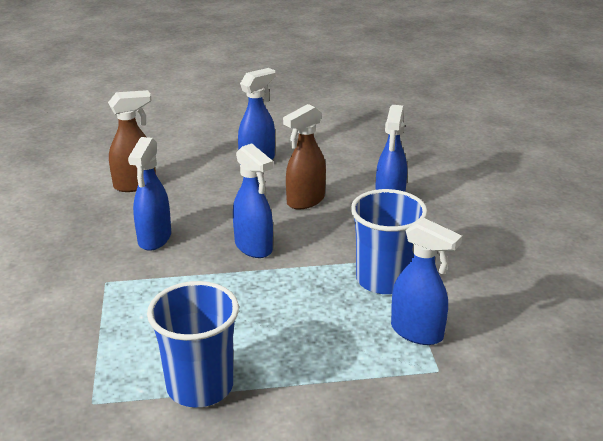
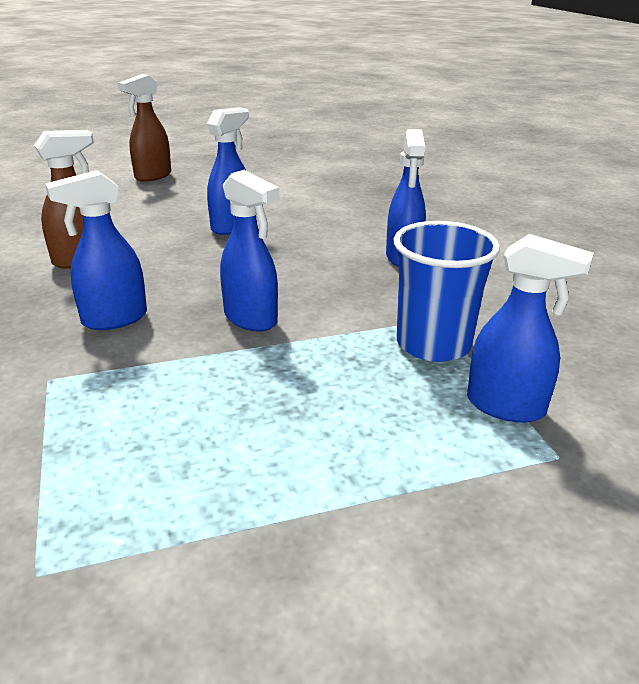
camera: 10 degrees left, 0 degrees up
blue spray bottle [128,137,171,251] -> blue spray bottle turned 60 degrees clockwise [45,170,147,330]
blue cup [147,281,239,407] -> none
brown spray bottle [283,104,326,209] -> brown spray bottle moved to [118,74,171,182]

